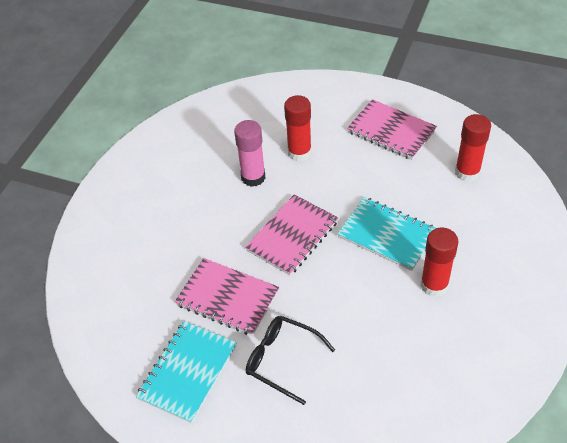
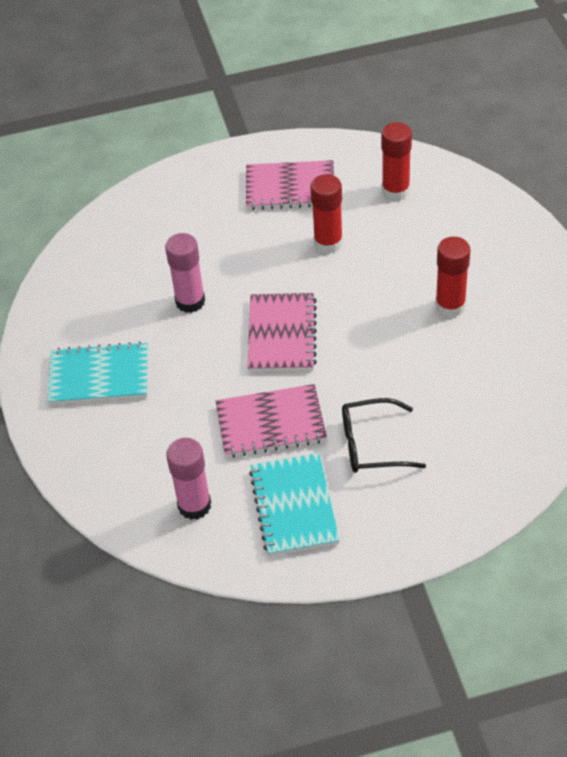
camera: 35 degrees left, 0 degrees up
red glue stick [284,95,312,162] -> red glue stick moved to [310,174,343,254]
turquoise notebook [337,197,436,271] -> turquoise notebook moved to [47,342,148,405]
none -> pink glue stick [166,438,211,520]

